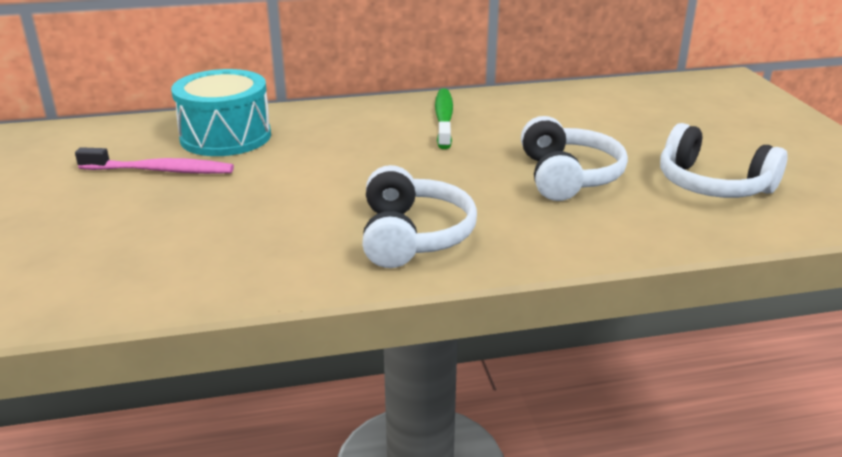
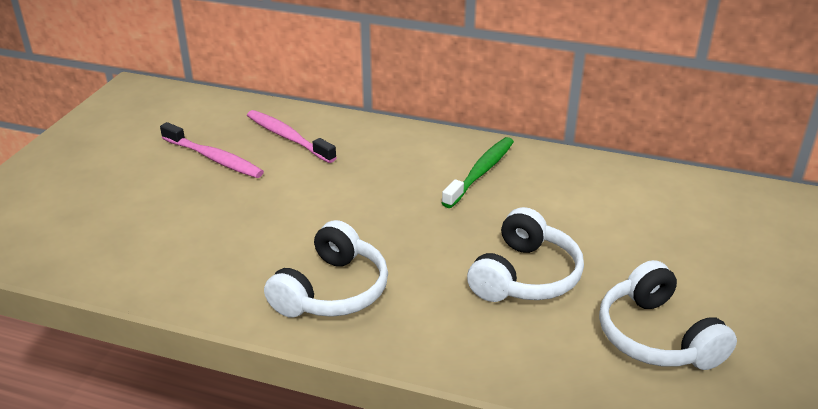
camera: 30 degrees right, 5 degrees up
turquoise drum [171,69,271,156] -> pink toothbrush [247,110,337,163]

